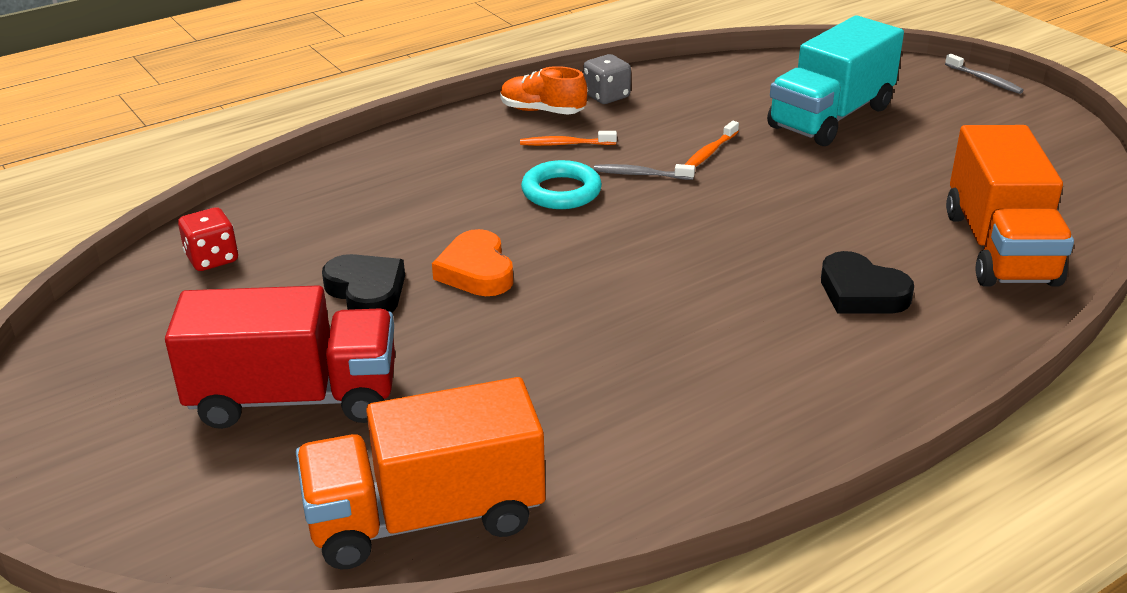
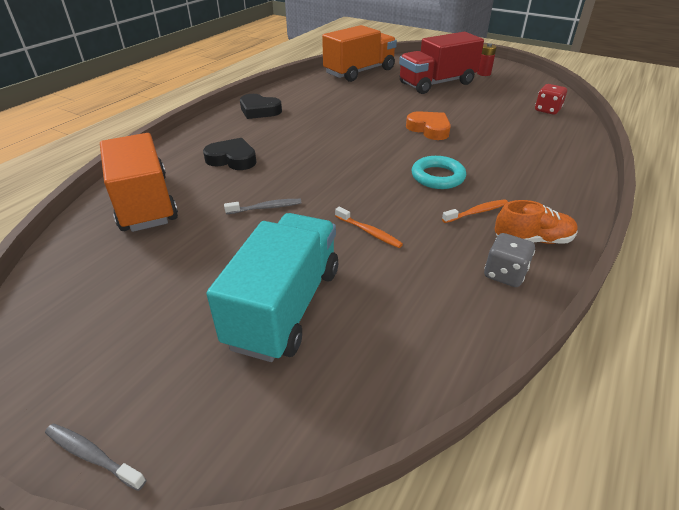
camera: 155 degrees right, 5 degrees up
black heart [322,254,405,312] -> black heart moved to [240,94,282,119]
grey toothbrush [594,164,695,180] -> grey toothbrush moved to [224,199,302,214]
orange toothbrush [685,121,739,167] -> orange toothbrush turned 120 degrees clockwise [335,207,403,248]
none -> red battery [477,43,497,76]

